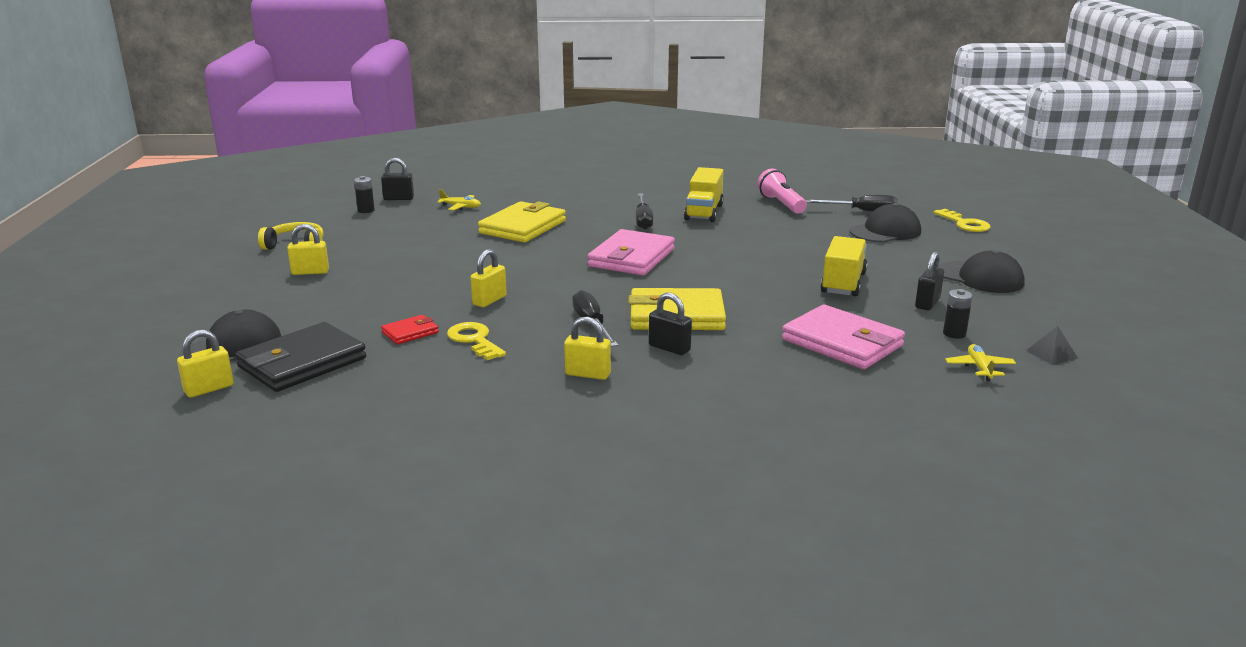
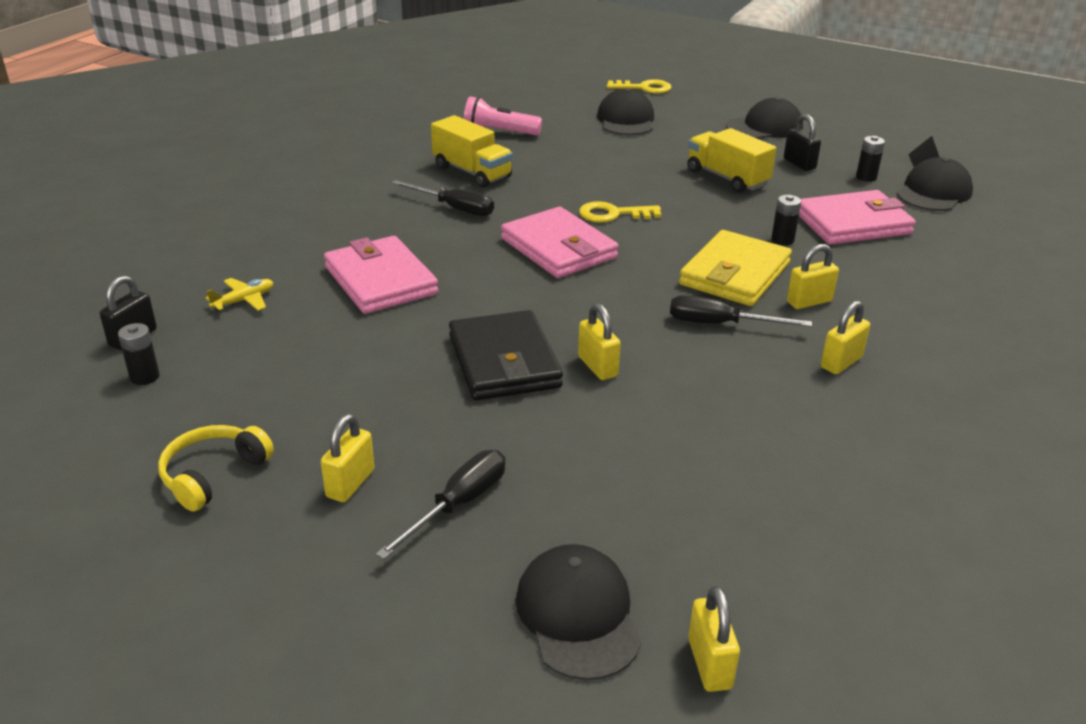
camera: 60 degrees left, 10 degrees up
black wallet [236,322,366,392] -> black wallet moved to [449,310,563,400]
red wallet [381,315,439,344] -> none
yellow key [447,322,506,360] -> yellow key moved to [579,201,661,223]
yellow wallet [478,201,566,243] -> pink wallet [324,236,438,314]
black padlock [649,292,692,355] -> yellow padlock [787,244,839,309]
black screwdriver [806,195,898,212] -> black screwdriver moved to [376,450,506,560]
yellow plane [945,344,1016,381] -> black cap [897,157,973,211]
none -> black battery [771,195,801,245]

